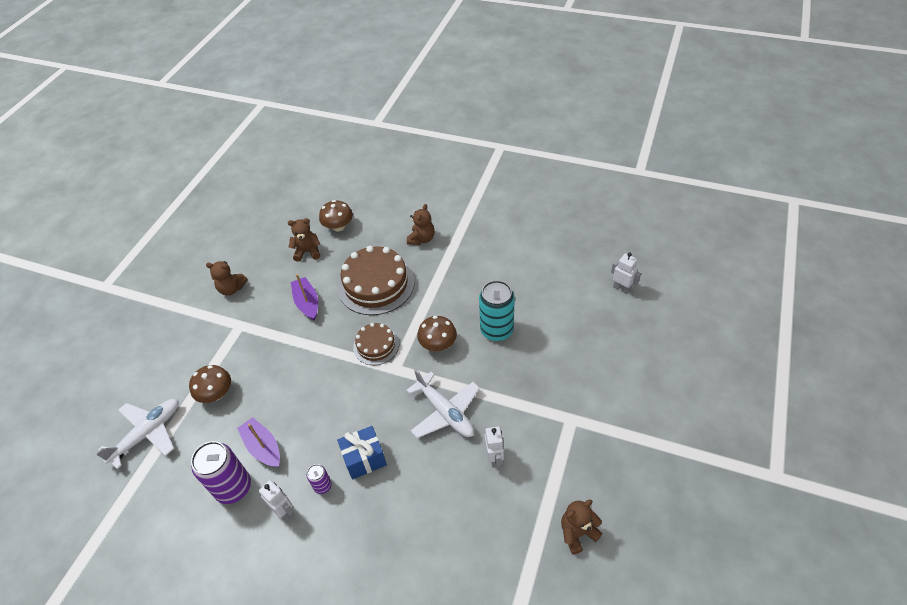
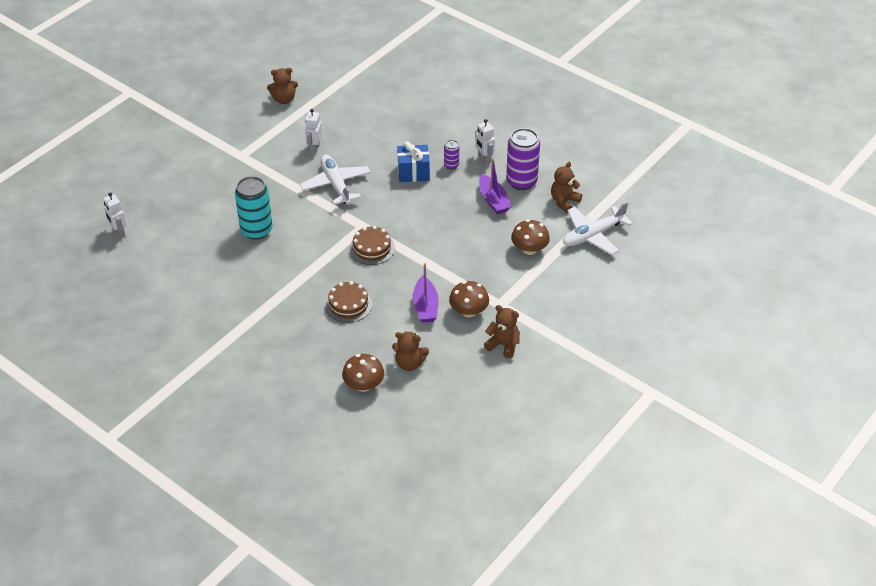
camera: 165 degrees left, 5 degrees down
brown cake [338,246,414,315] -> brown cake [325,281,372,323], size x0.56
brown teddy bear [407,204,435,245] -> brown teddy bear moved to [551,162,582,213]
brown mushroom [417,316,457,351] -> brown mushroom moved to [449,281,489,317]

